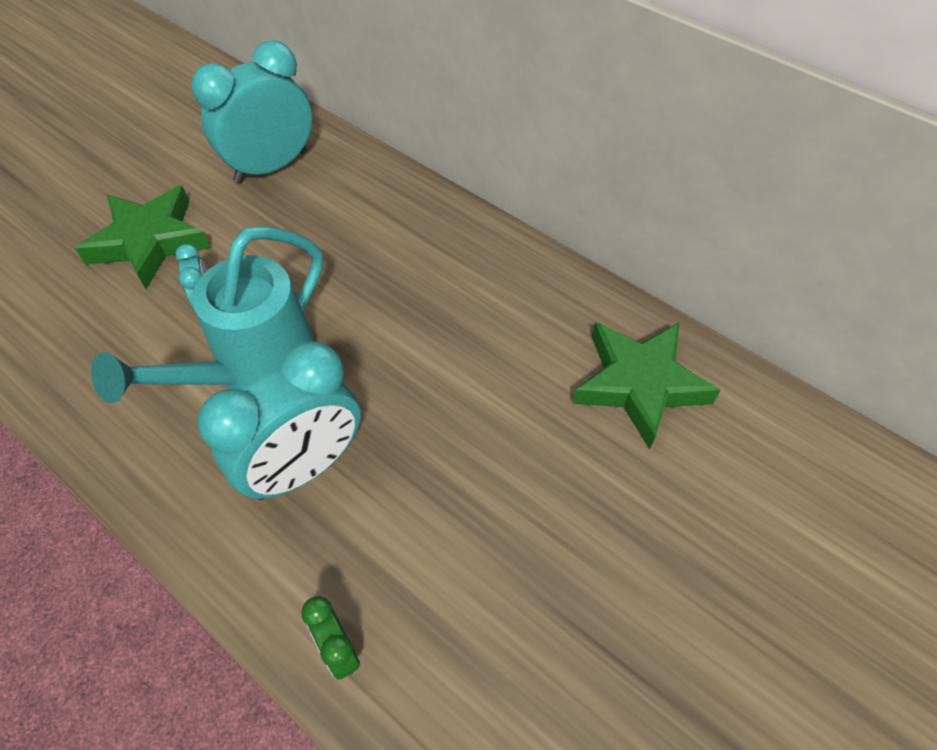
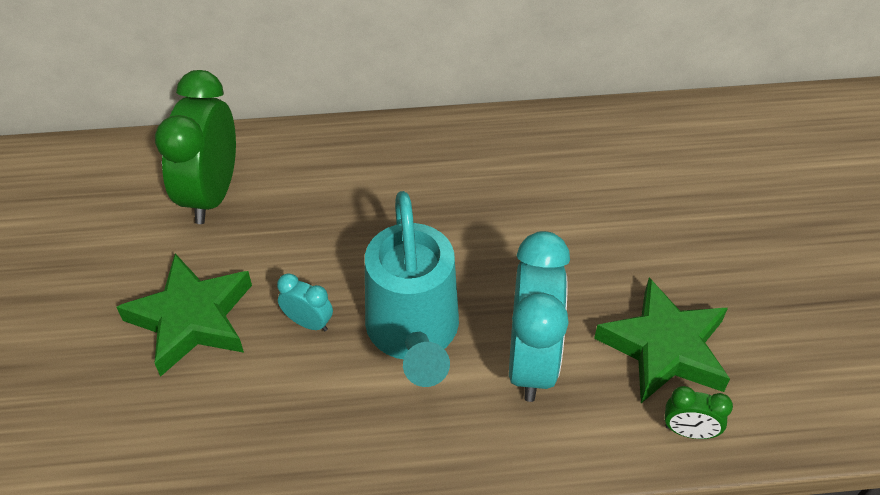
camera: 45 degrees left, 5 degrees down
turquoise clock [191,40,312,183] -> green clock [155,70,236,224]
green star [572,322,721,449] -> green star moved to [594,278,730,403]

